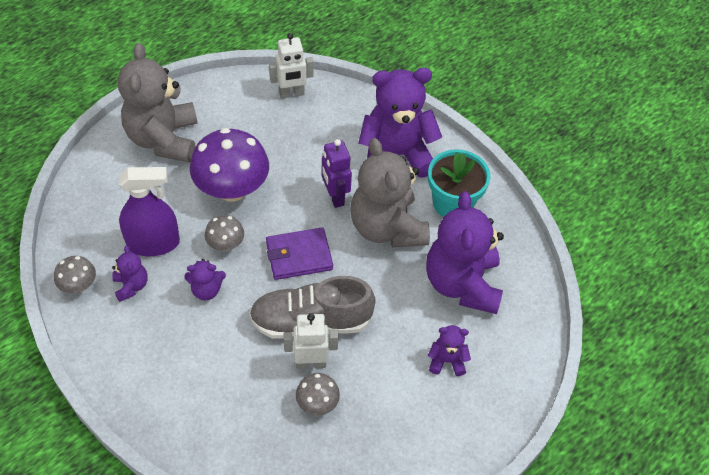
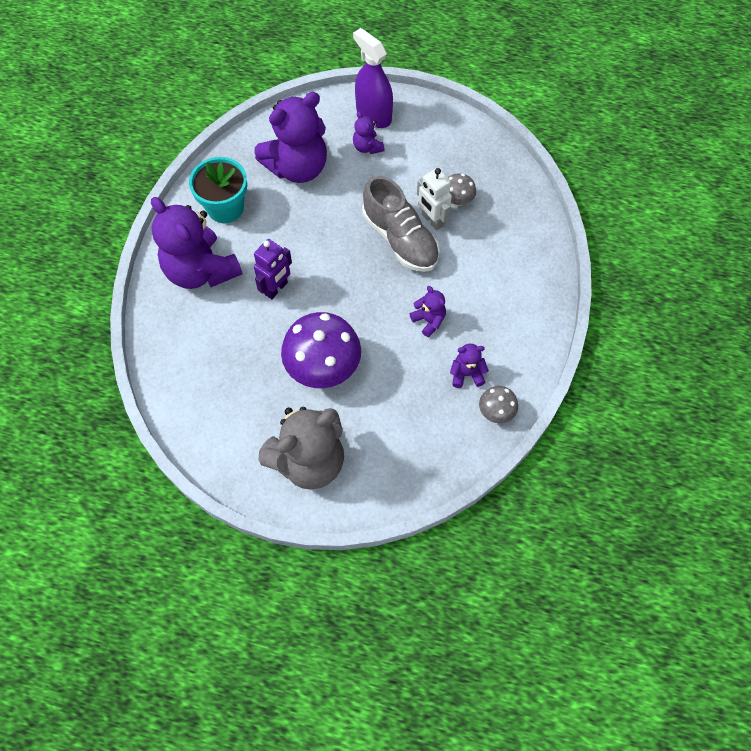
camera: 120 degrees left, 10 degrees up
purple teddy bear [112,246,148,302] -> purple teddy bear turned 45 degrees clockwise [450,344,489,388]
purple spray bottle [119,167,180,256] -> purple spray bottle moved to [353,28,393,128]
grey mushroom [205,215,244,251] -> none
purple wallet [266,227,333,280] -> none
white robot [269,33,314,99] -> none
grey teddy bear [350,138,430,247] -> none

